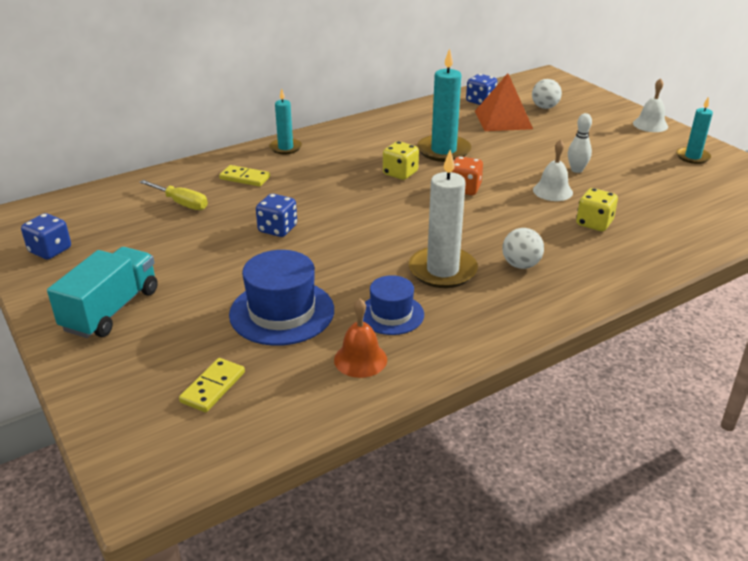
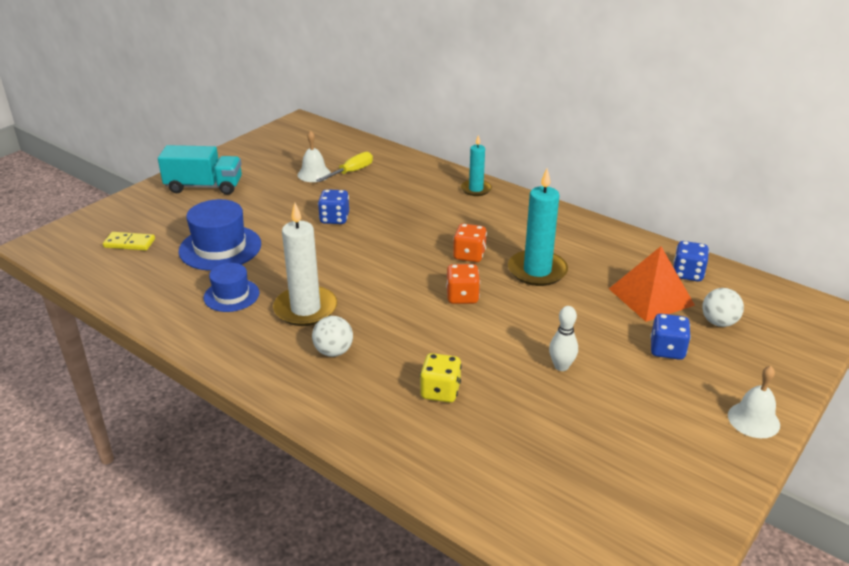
camera: 70 degrees right, 0 degrees up
blue dice [21,213,71,259] -> blue dice moved to [650,314,691,360]
yellow screwdriver [139,180,208,210] -> yellow screwdriver turned 150 degrees counterclockwise [316,152,373,182]
yellow domino [219,165,270,186] -> none
orange bell [334,299,387,378] -> none
yellow dice [383,141,419,180] -> orange dice [453,224,487,262]
white bell [533,139,573,201] -> white bell moved to [298,130,331,182]
turquoise candle [676,98,713,164] -> none

